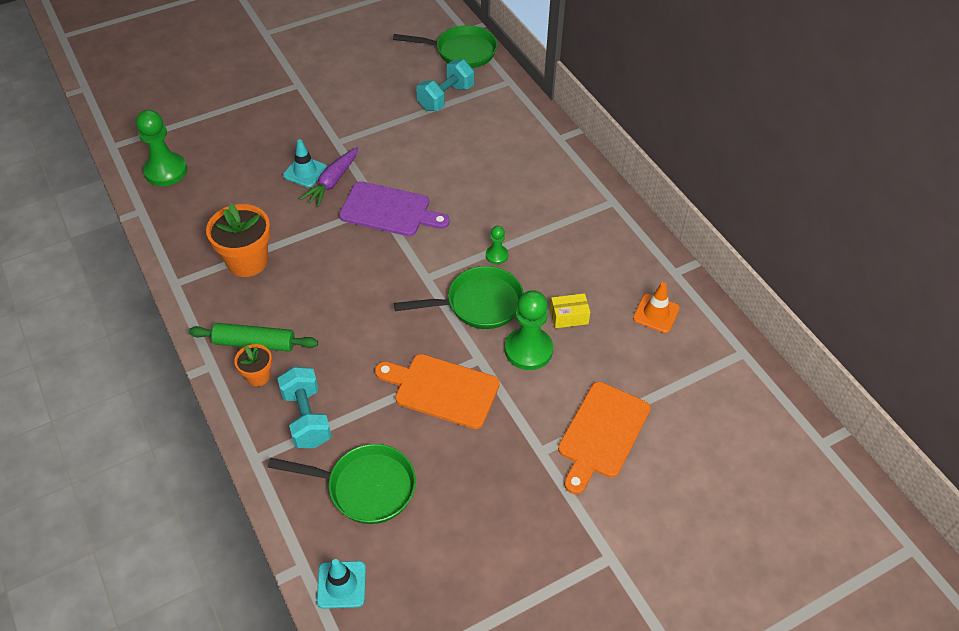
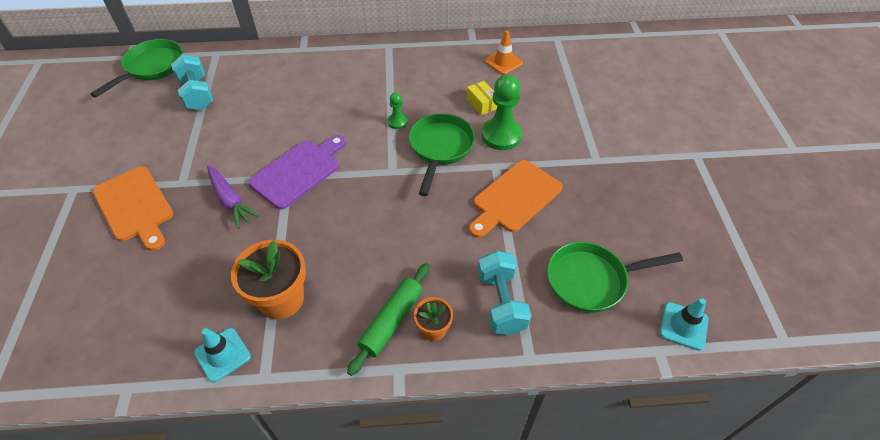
camera: 65 degrees left, 0 degrees up
green pawn [136,110,187,186] -> none
green pan [268,444,416,524] -> green pan turned 135 degrees counterclockwise [547,242,683,313]
turquoise dumbbell [277,367,331,448] -> turquoise dumbbell turned 75 degrees clockwise [478,251,532,335]
turquoise traffic cone [283,139,327,188] -> turquoise traffic cone moved to [194,328,251,383]
yellow box [550,293,590,328] -> yellow box turned 45 degrees counterclockwise [467,81,497,116]
orange cutting board [558,382,651,494] -> orange cutting board moved to [92,166,174,251]

